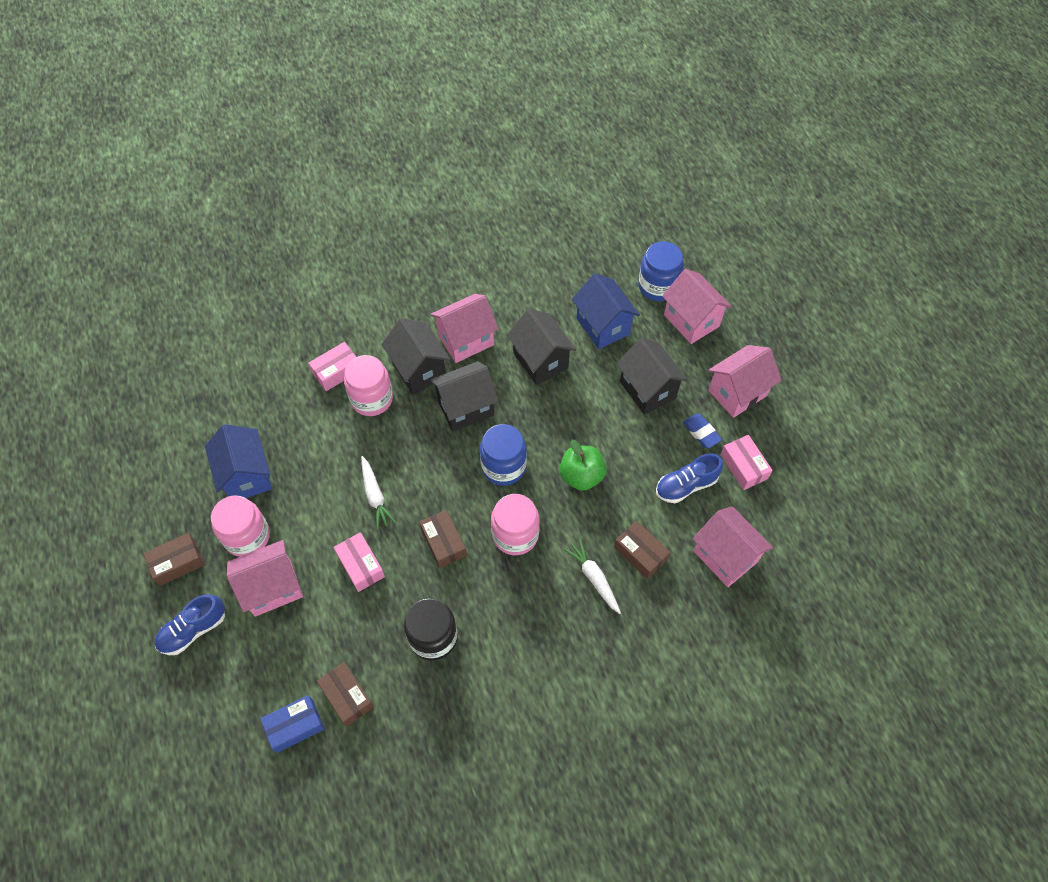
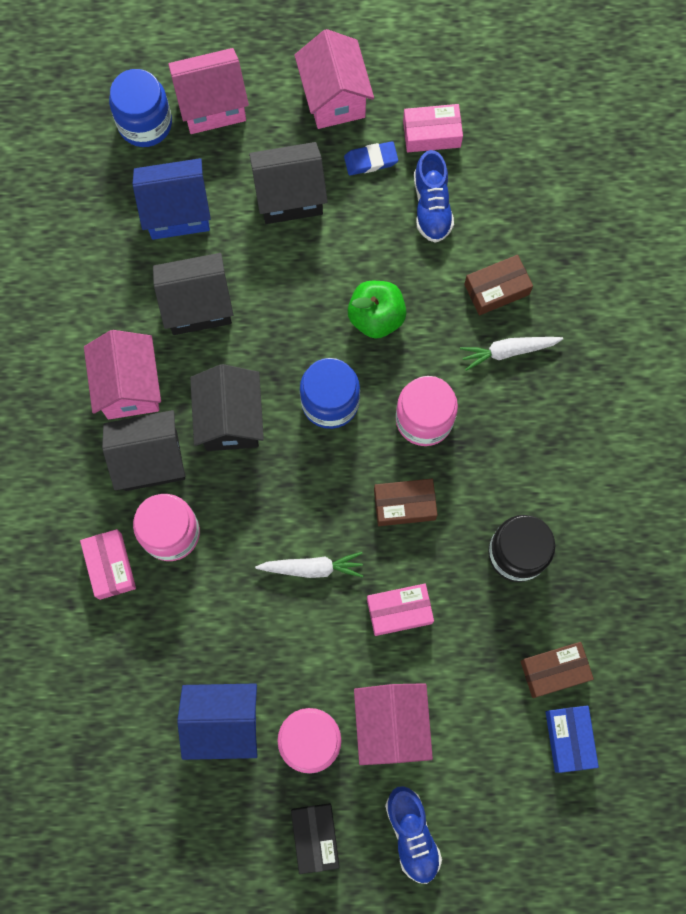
camera: 70 degrees left, 15 degrees up
brown box [143,533,205,586] -> black box [291,803,339,874]
pink house [693,506,773,587] -> none

